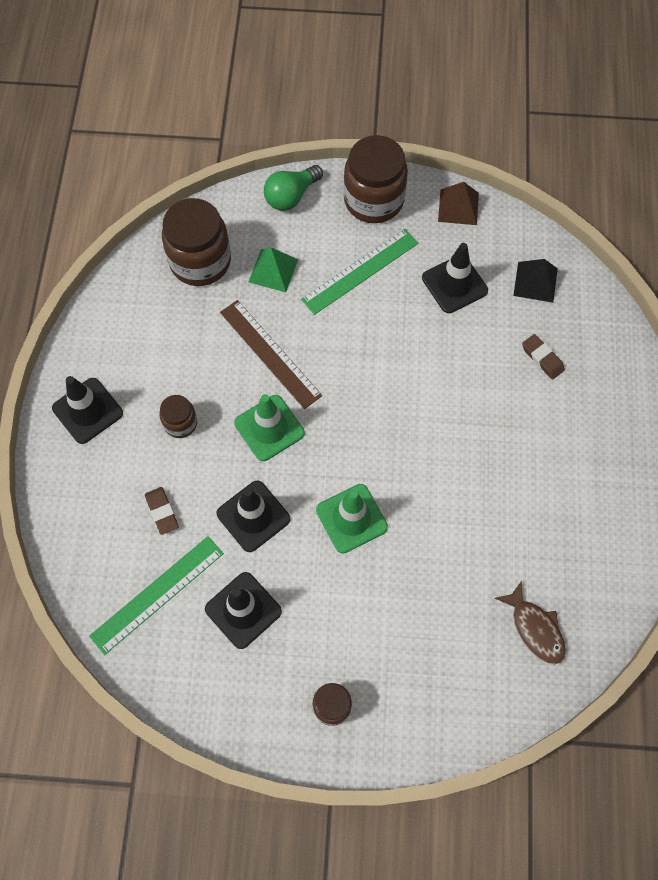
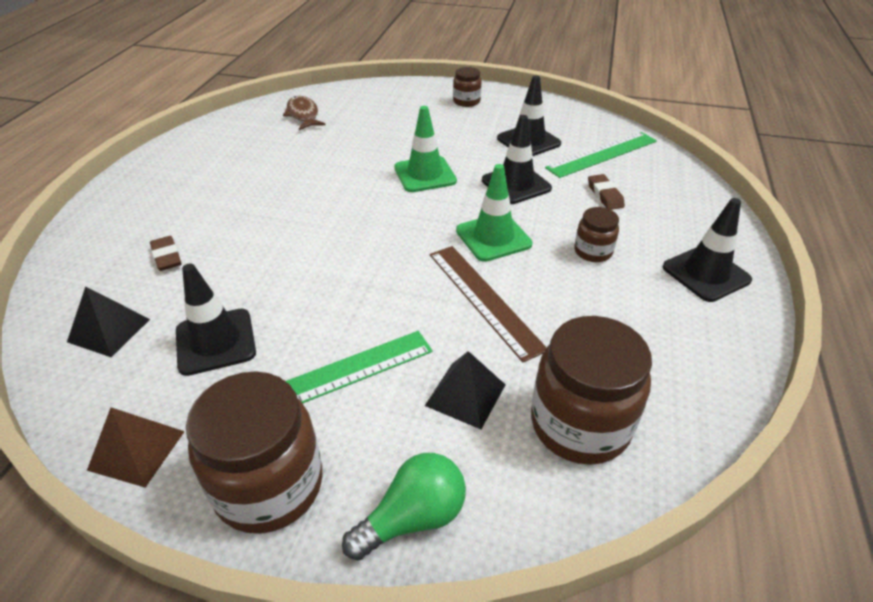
camera: 170 degrees left, 25 degrees down
green pyramid [248,247,298,292] -> black pyramid [425,351,506,429]

